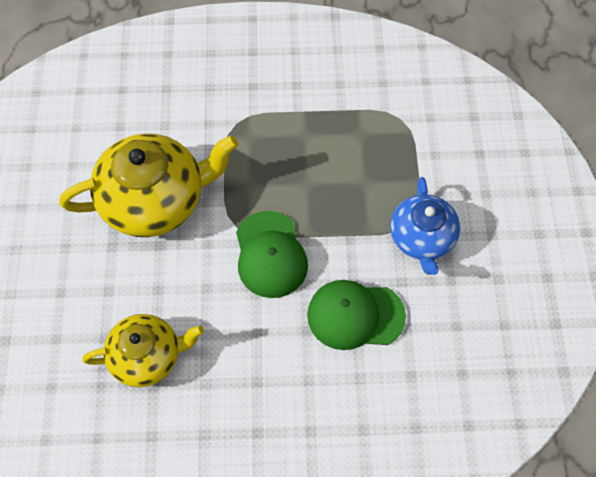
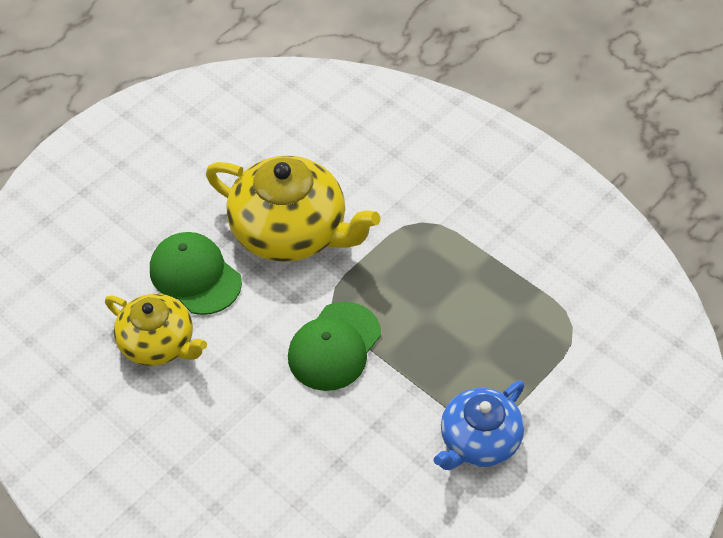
camera: 45 degrees right, 10 degrees down
green cap [307,280,406,350] -> green cap moved to [150,232,242,315]

